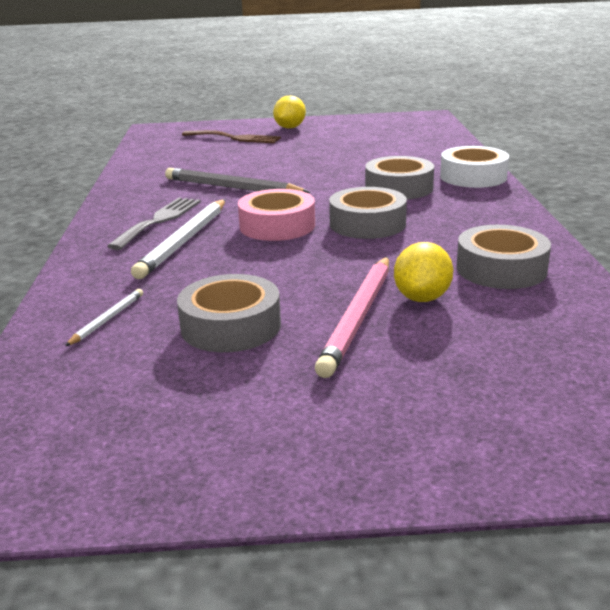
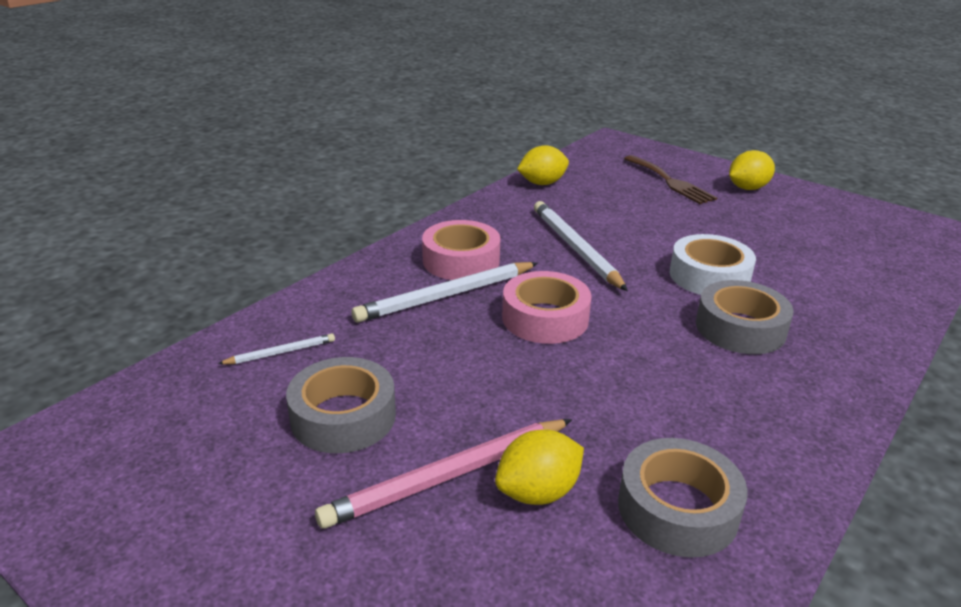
camera: 40 degrees right, 5 degrees up
grey fork [107,198,201,250] -> pink tape [422,220,501,280]
grey pencil [165,168,310,193] -> white pencil [534,201,628,291]
grey tape [329,187,407,239] -> none
white tape [440,146,509,188] -> white tape moved to [670,234,756,295]
none -> yellow lemon [517,145,569,185]

